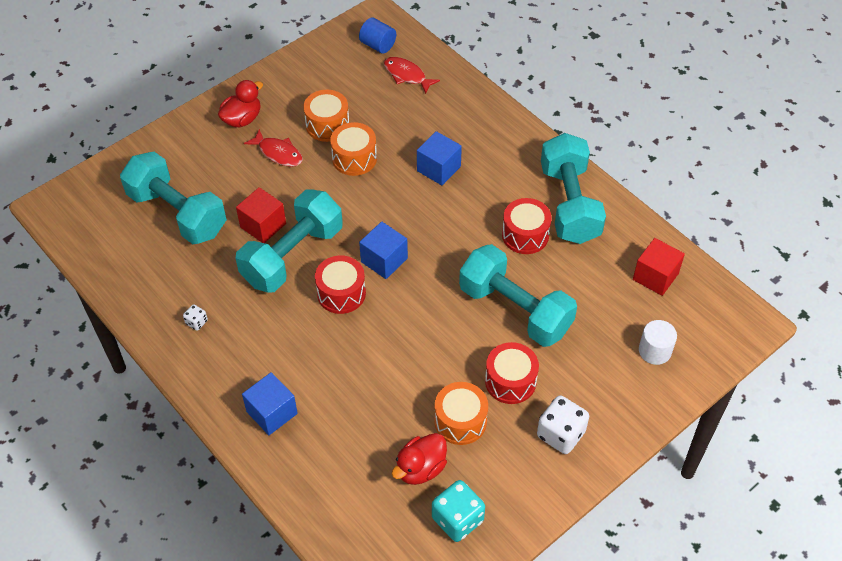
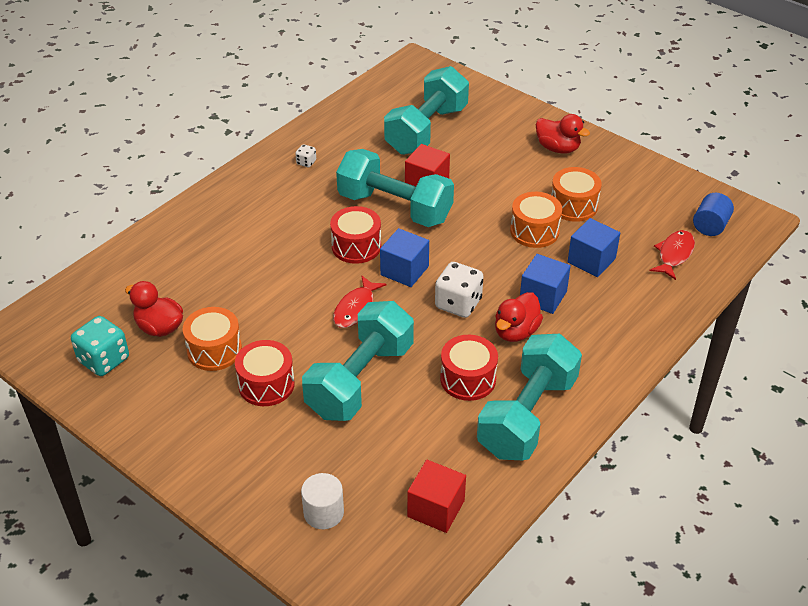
camera: 80 degrees right, 10 degrees down
blue cube [242,372,298,435] -> blue cube moved to [568,218,620,277]
red fish [244,129,303,167] -> red fish moved to [333,276,386,328]
white dice [537,395,589,454] -> white dice moved to [435,262,483,318]
turquoise dumbbell [541,133,606,244] -> turquoise dumbbell turned 45 degrees counterclockwise [477,334,582,460]
none -> red duck [495,292,543,342]

